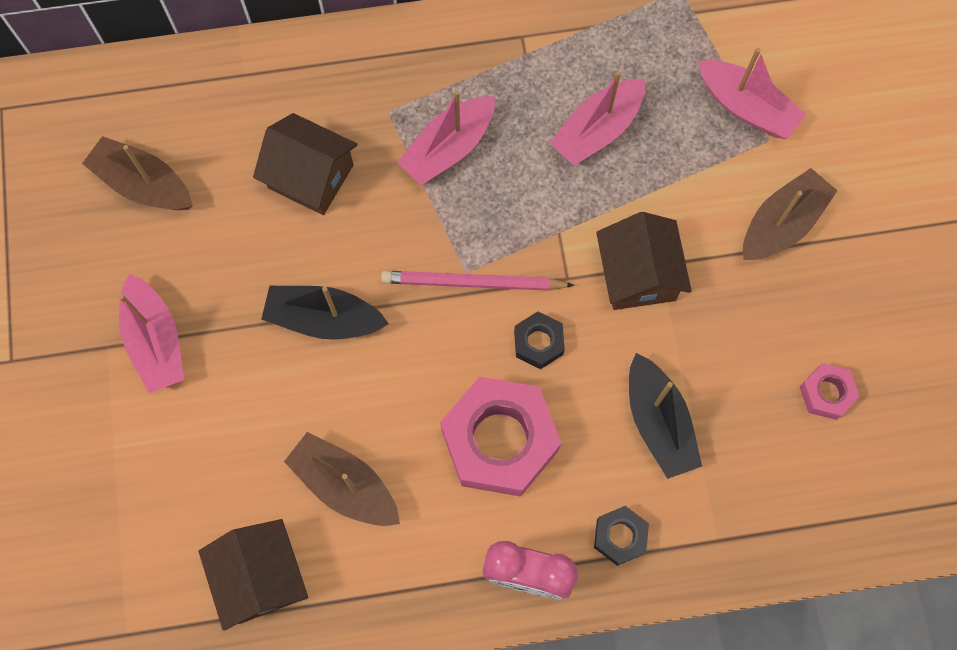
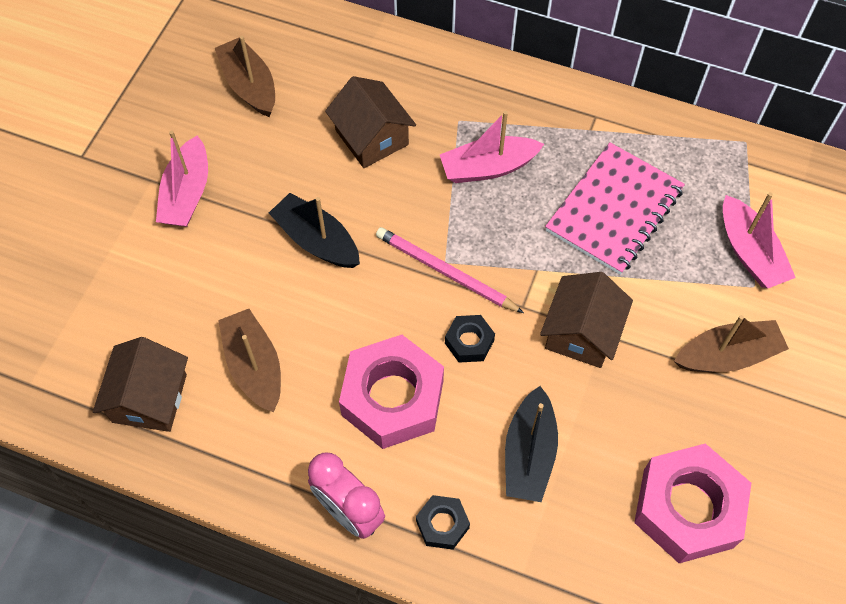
camera: 30 degrees right, 10 degrees down
pink boat [550,71,645,166] -> pink notebook [545,143,685,275]
pink nut [799,363,860,420] -> pink nut [634,443,751,563], size x2.12

